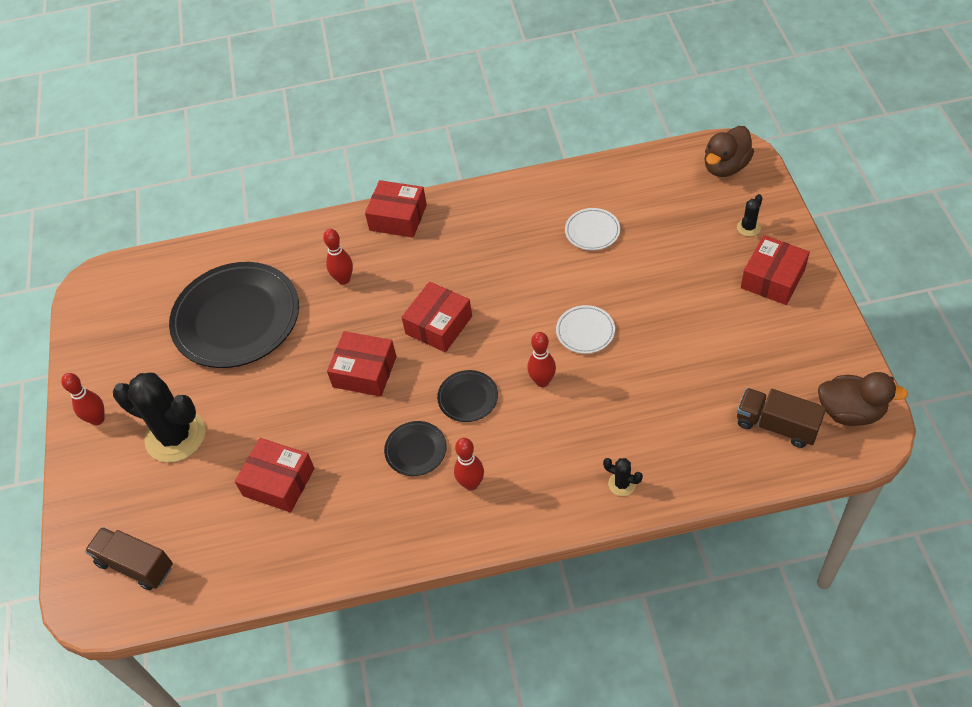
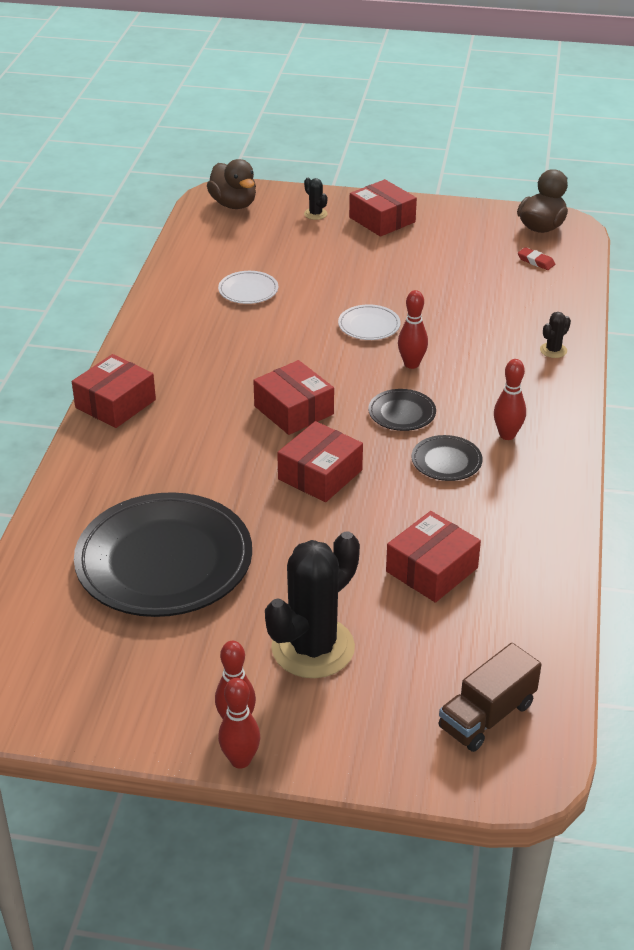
camera: 75 degrees left, 15 degrees down
red bowling pin [323,229,353,285] -> red bowling pin moved to [218,678,260,769]
brown truck [737,388,826,448] -> red eraser [518,247,555,270]

